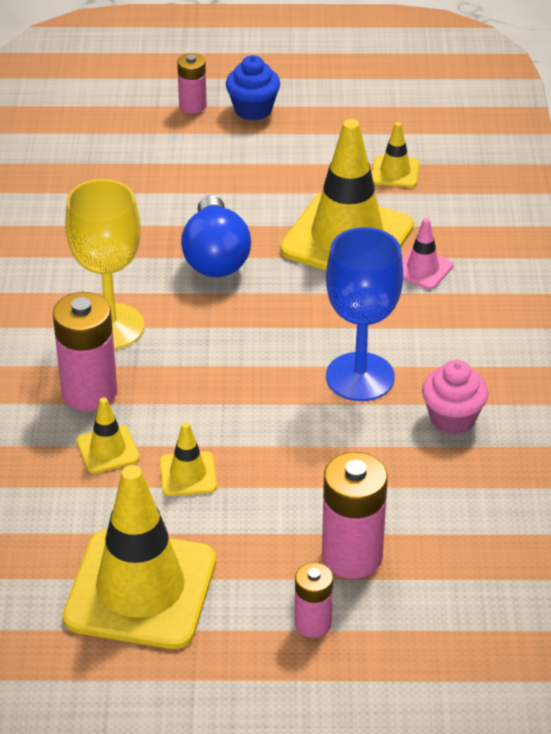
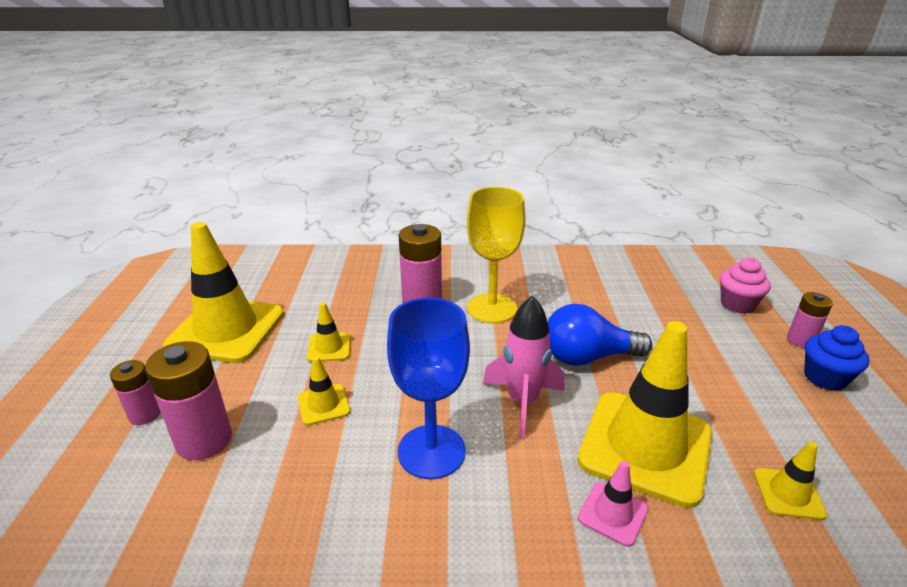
camera: 90 degrees right, 10 degrees down
yellow traffic cone [77,397,140,473] -> yellow traffic cone moved to [298,356,350,426]
pink cupcake [422,360,489,435] -> pink cupcake moved to [720,258,771,314]
none -> pink rocket [483,295,565,438]

